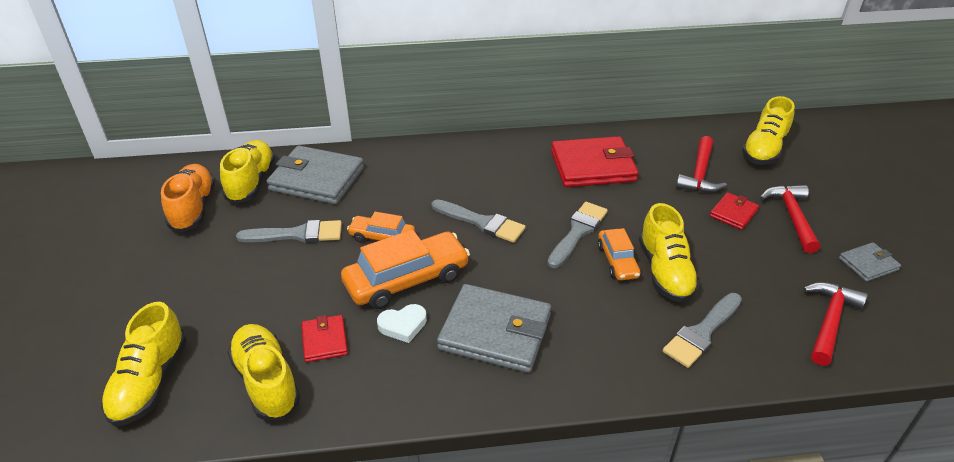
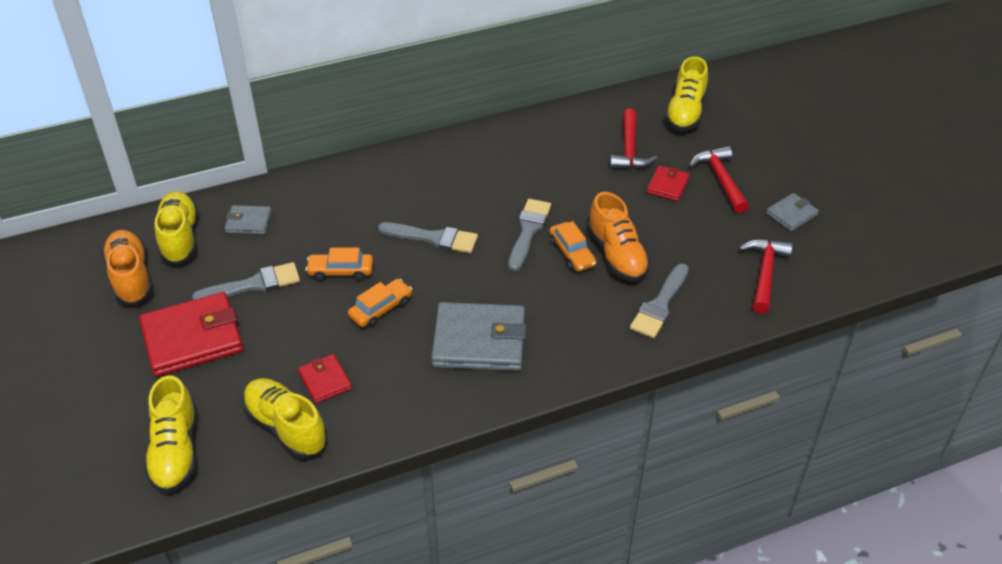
camera: 15 degrees left, 5 degrees up
grey wallet [266,146,364,204] -> grey wallet [225,205,272,234], size x0.51
orange car [341,229,470,309] -> orange car [348,279,412,328], size x0.56
white heart [377,304,427,343] -> none
red wallet [551,136,639,187] -> red wallet moved to [139,292,243,376]
yellow shoe [639,203,700,302] -> orange shoe [587,192,650,282]

